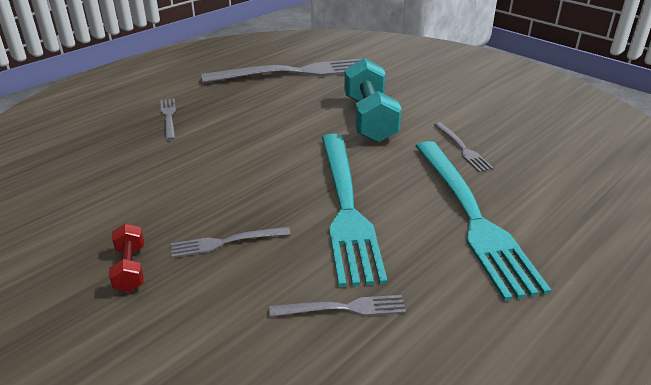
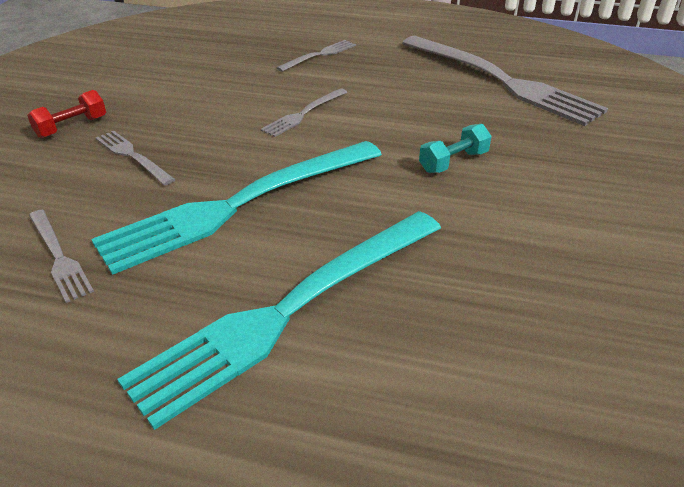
camera: 60 degrees right, 5 degrees up
turquoise dumbbell [344,58,402,142] -> turquoise dumbbell [419,124,492,173], size x0.49
grey fork [434,122,494,172] -> grey fork moved to [261,88,348,137]

